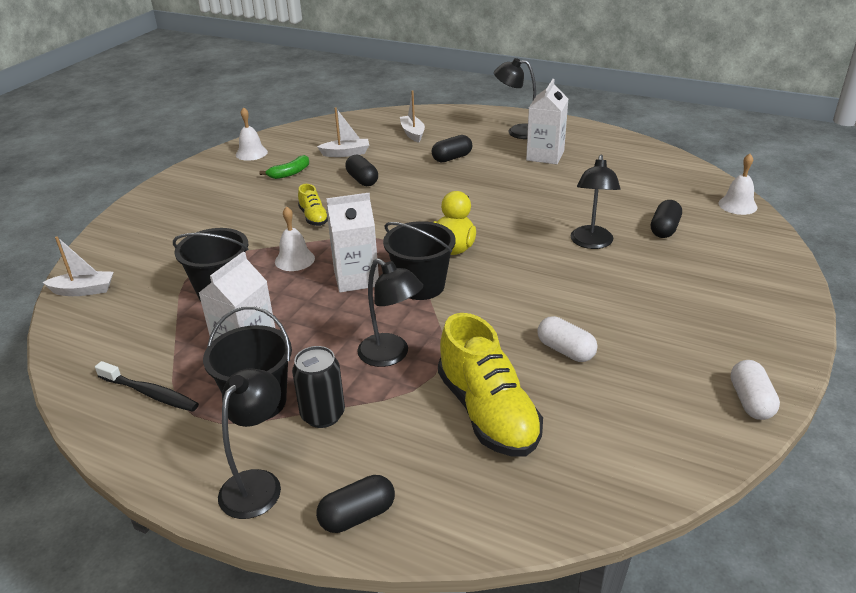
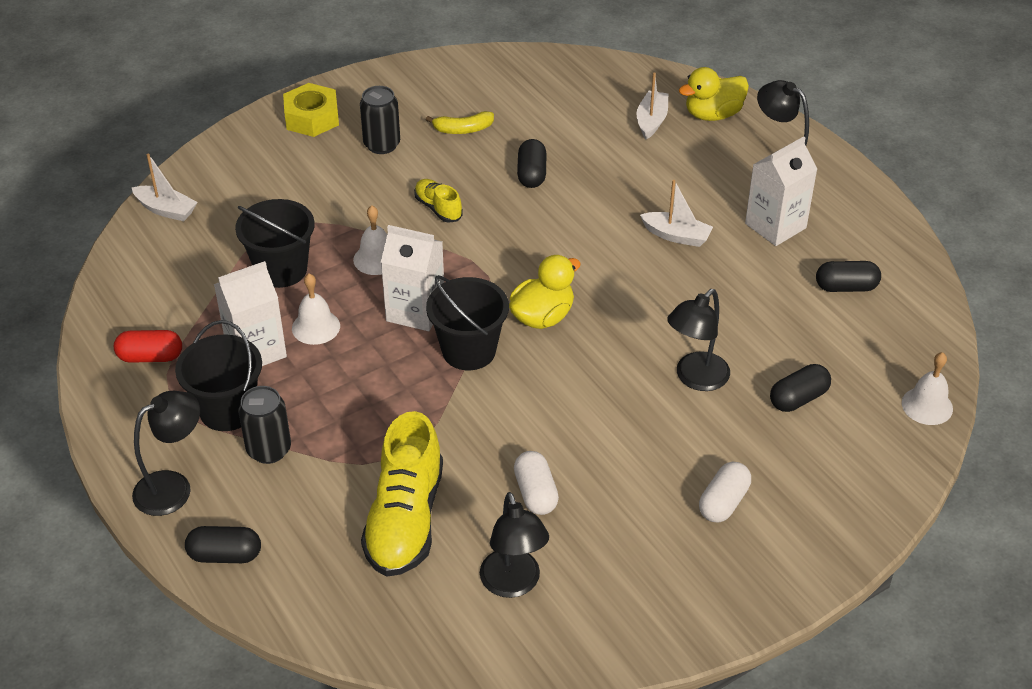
camera: 30 degrees right, 10 degrees up
black toothbrush [95,361,199,412] -> red capsule [114,330,182,363]
white bell [236,107,268,161] -> white bell moved to [292,274,340,345]
green banana [260,155,309,179] -> yellow banana [426,111,494,134]
yellow shoe [298,184,328,226] -> yellow shoe turned 135 degrees clockwise [414,179,463,223]
white boat [317,107,369,157] -> white boat moved to [640,180,713,247]
black lamp [357,258,423,367] -> black lamp moved to [480,492,549,598]
black capsule [431,135,472,163] -> black capsule moved to [816,261,881,292]
white capsule [731,360,780,420] -> white capsule moved to [699,462,751,522]
none -> yellow nut [283,83,339,137]
none -> black can [360,86,400,154]
none -> yellow duck [679,67,749,121]

